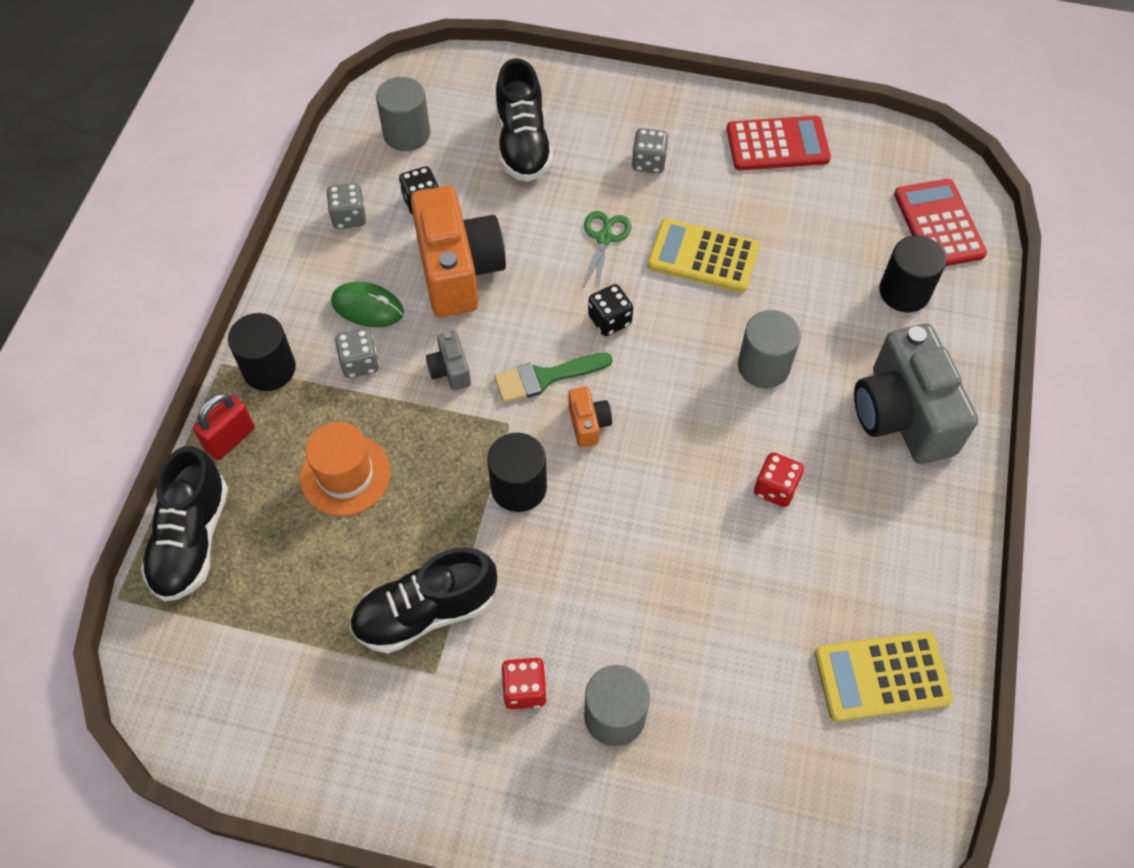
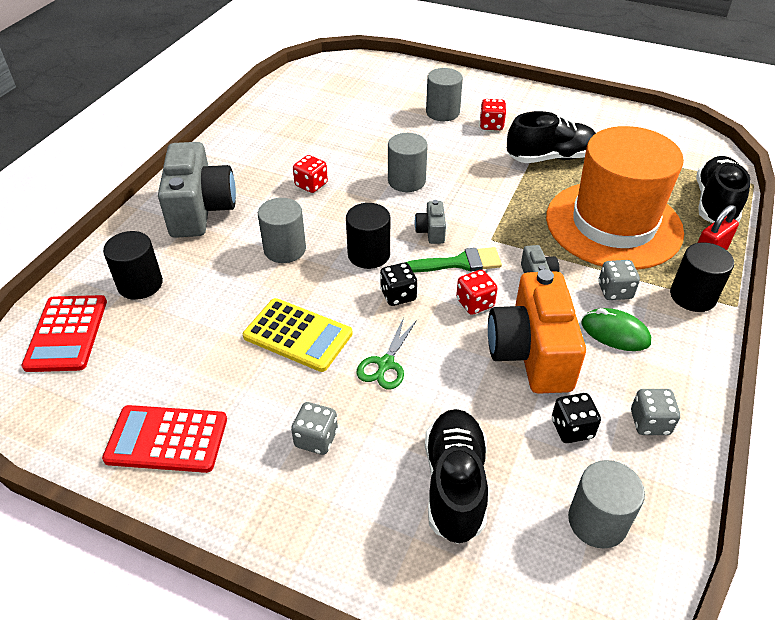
camera: 170 degrees left, 15 degrees down
orange hat [300,422,391,516] -> orange hat [546,126,684,270], size x2.03
black cylinder [487,433,547,512] -> black cylinder moved to [346,203,390,269]
orange camera [568,387,612,447] -> grey camera [415,200,446,244]
yellow calculator [815,632,953,722] -> none
none -> grey cylinder [388,133,428,192]
none -> red dice [456,270,498,315]

